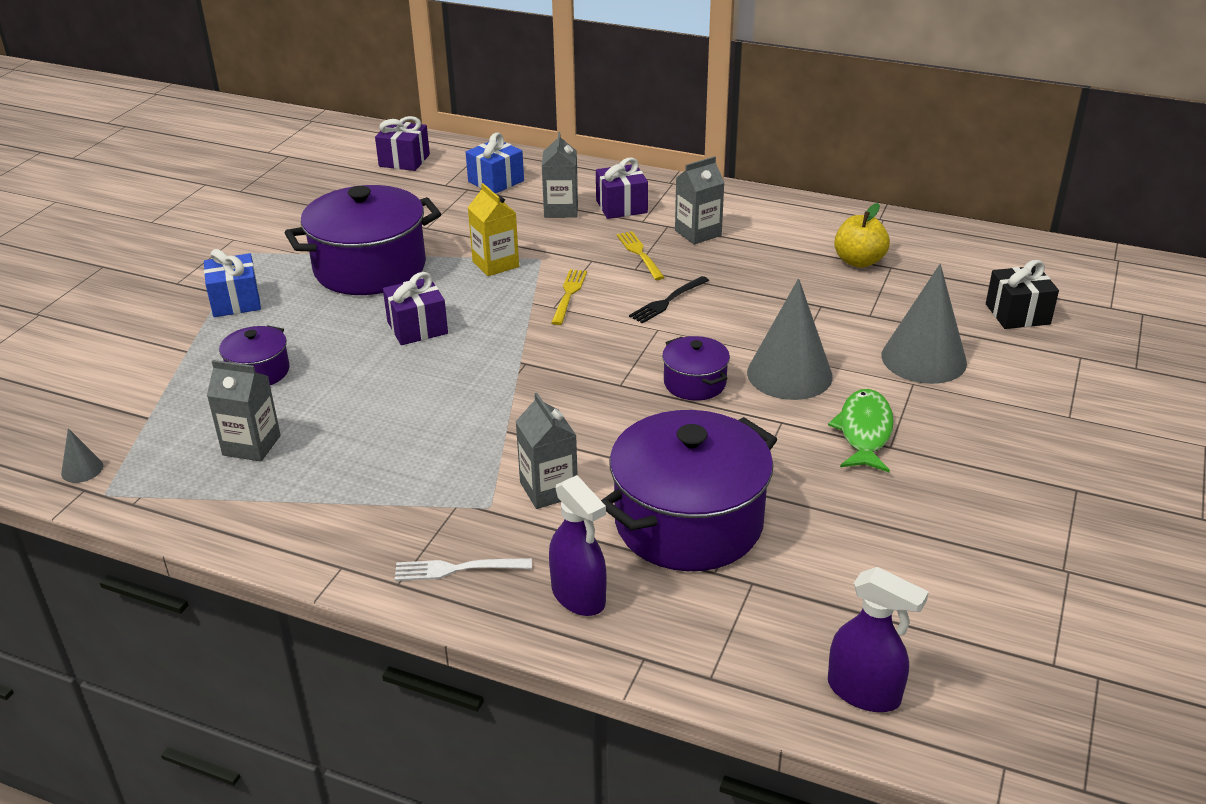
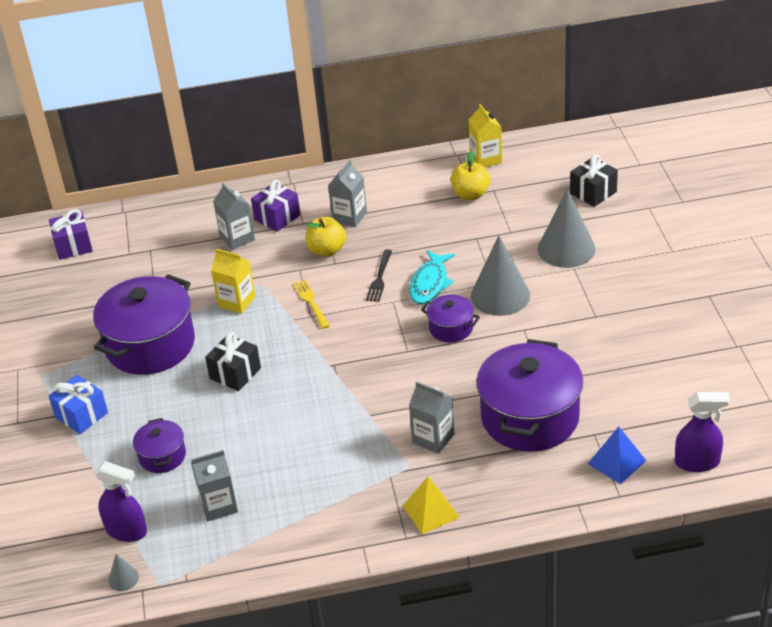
camera: 30 degrees left, 5 degrees up
purple gift [383,272,448,345] -> black gift [205,332,261,391]
white fork [395,558,532,581] -> yellow pyramid [403,477,460,534]
blue gift [466,132,524,194] -> none
purple spray bottle [549,475,606,616] -> purple spray bottle moved to [94,461,147,542]
yellow fork [617,231,665,280] -> yellow apple [306,217,346,257]
green fish [828,389,894,473] -> none
none -> turquoise fish [409,250,455,304]
none -> yellow carton [468,104,502,168]
none -> blue pyramid [588,427,646,484]

